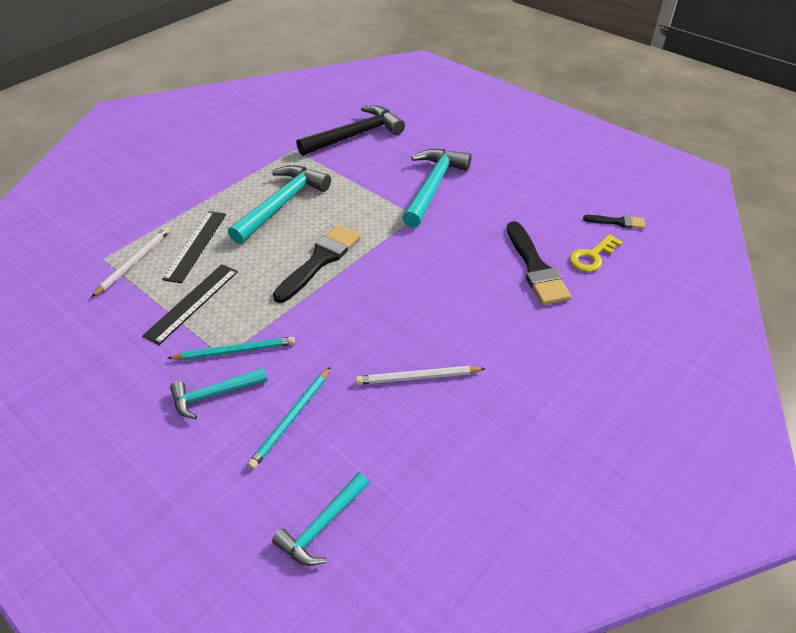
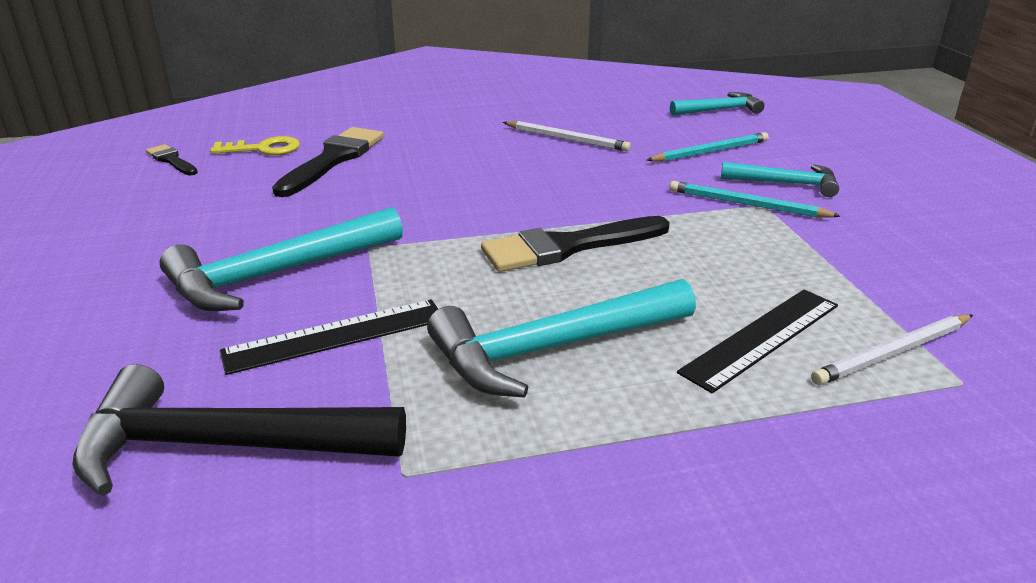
camera: 145 degrees left, 15 degrees down
black ruler [142,264,238,345] -> black ruler moved to [220,299,438,375]

